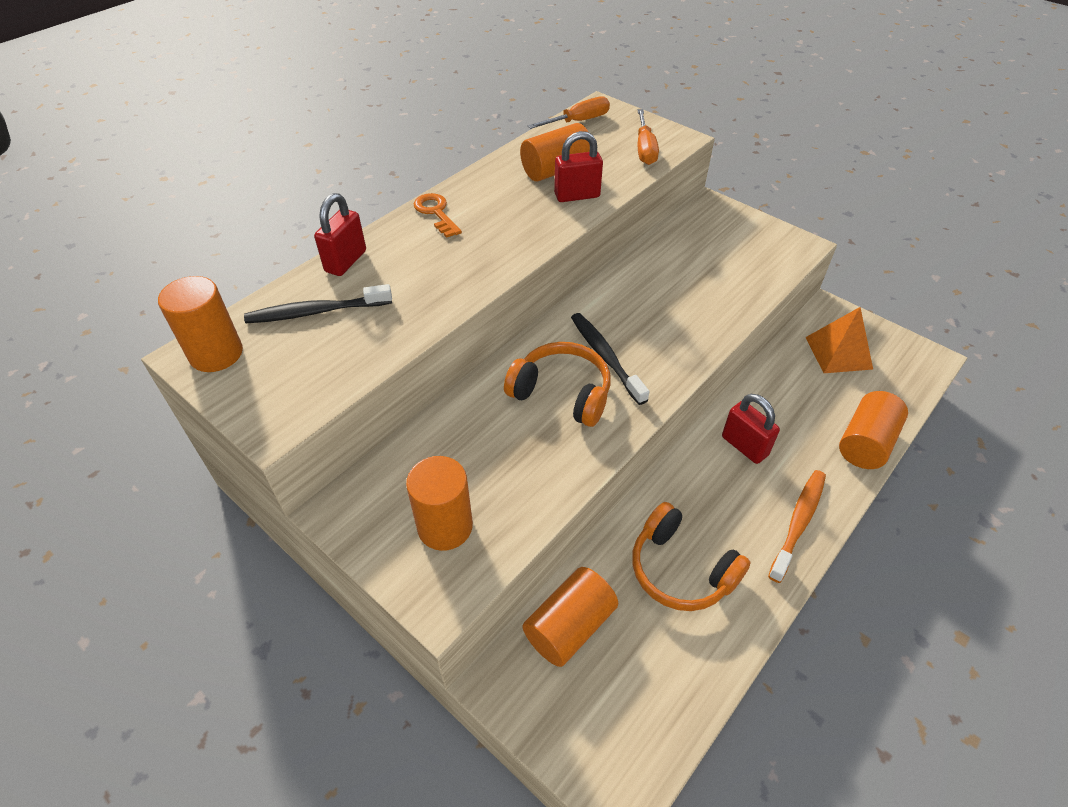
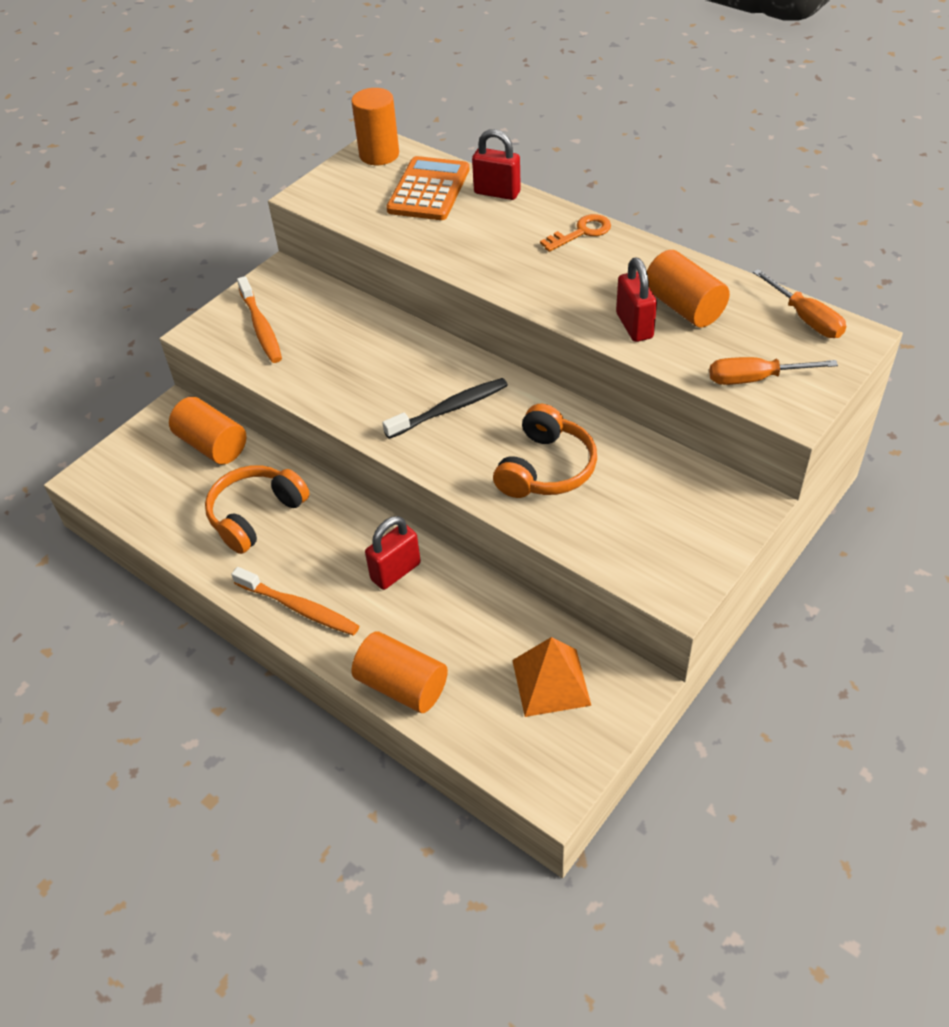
camera: 90 degrees right, 0 degrees up
black toothbrush [244,284,392,323] -> orange calculator [386,156,469,220]
orange cylinder [406,456,473,551] -> orange toothbrush [237,276,282,363]
orange headphones [504,342,611,427] -> orange headphones moved to [493,404,597,498]

